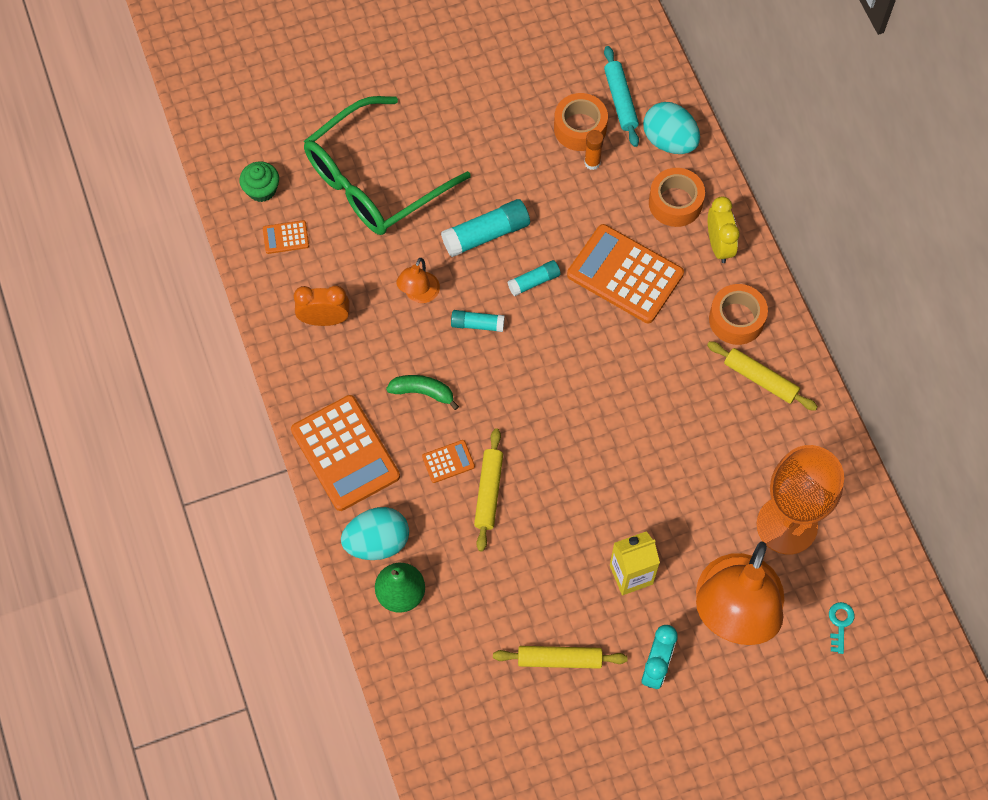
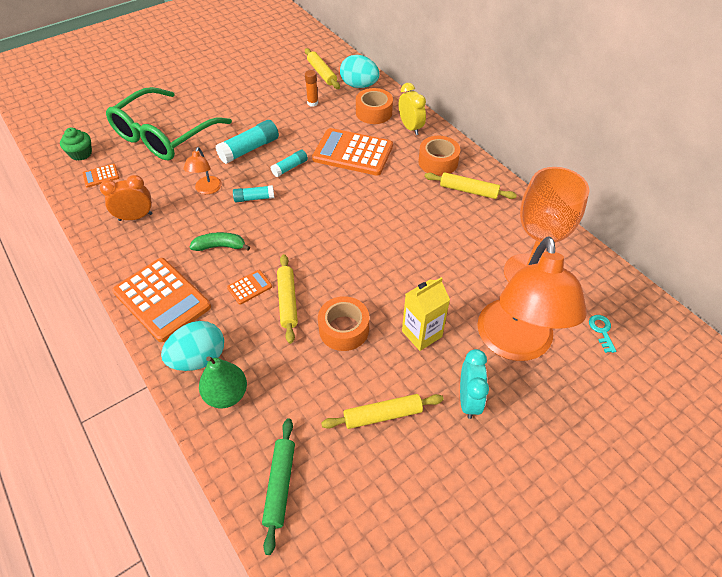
camera: 15 degrees left, 15 degrees down
orange tape [554,93,608,151] -> orange tape moved to [318,296,369,351]
turquoise rolling pin [604,46,639,147] -> yellow rolling pin [305,48,340,89]
none -> green rolling pin [262,418,295,555]

